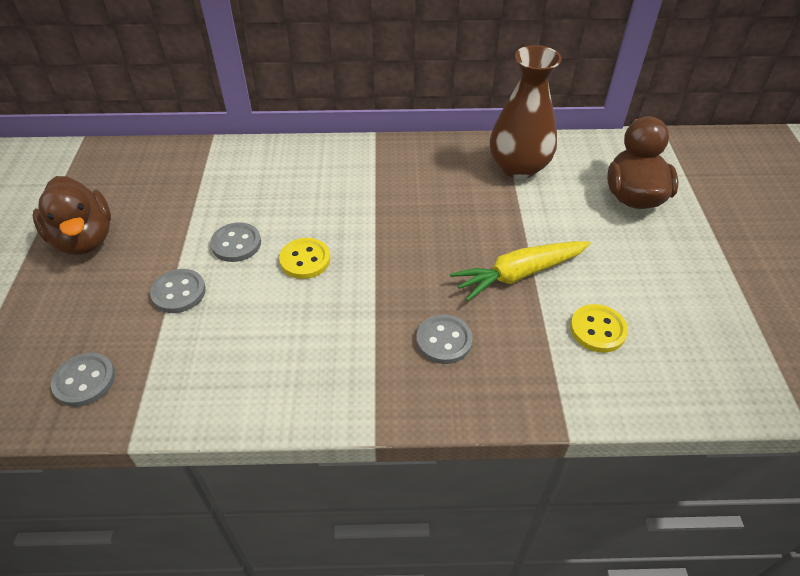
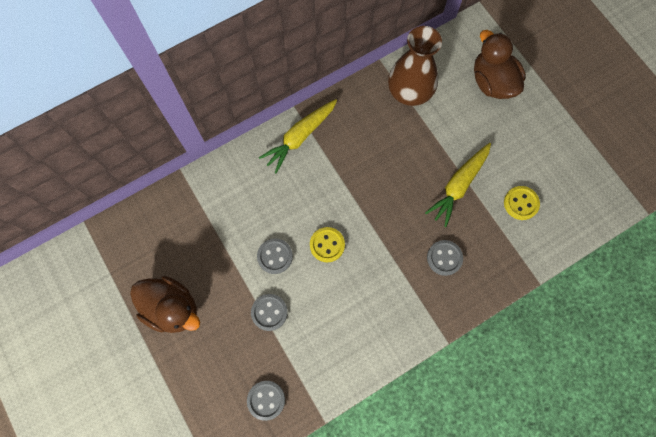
camera: 30 degrees left, 25 degrees up
none -> yellow carrot [259,99,337,173]

